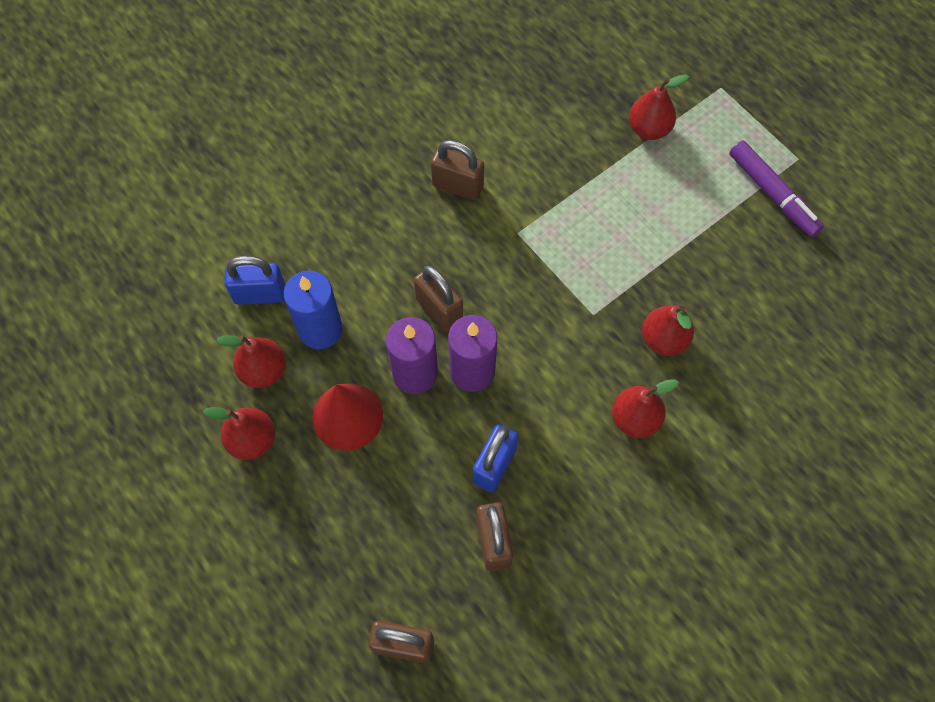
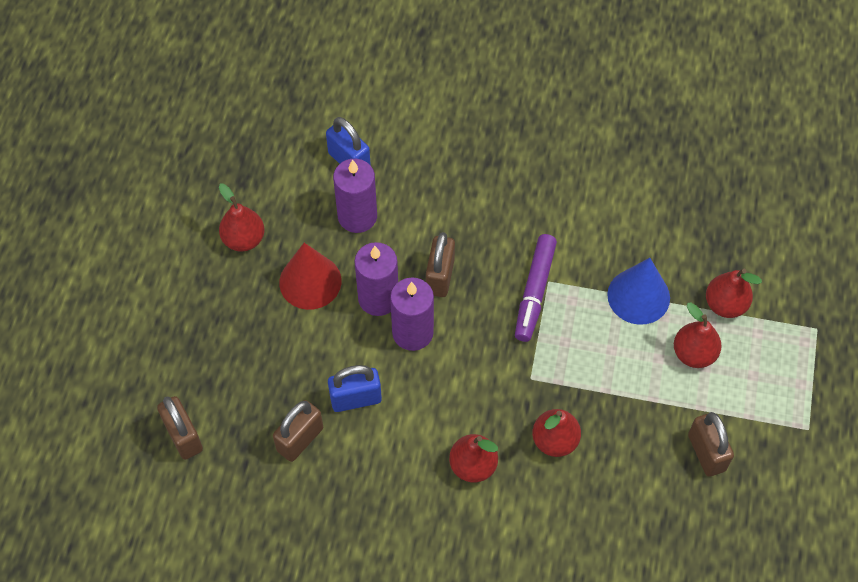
camera: 50 degrees right, 5 degrees down
red pear [216,335,286,388] -> red pear moved to [674,303,722,368]
blue candle [284,271,343,349] -> purple candle [333,159,377,233]
brown padlock [431,140,484,200] -> brown padlock moved to [688,412,734,477]
purple marker [729,141,824,237] -> purple marker moved to [515,234,557,342]
none -> blue cone [607,258,670,325]

